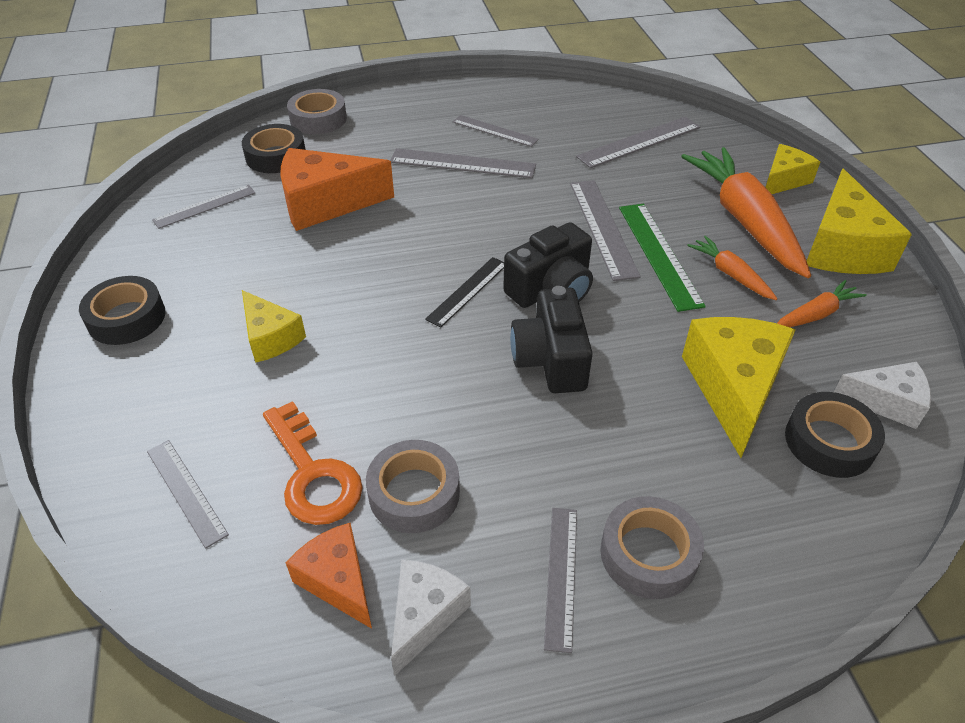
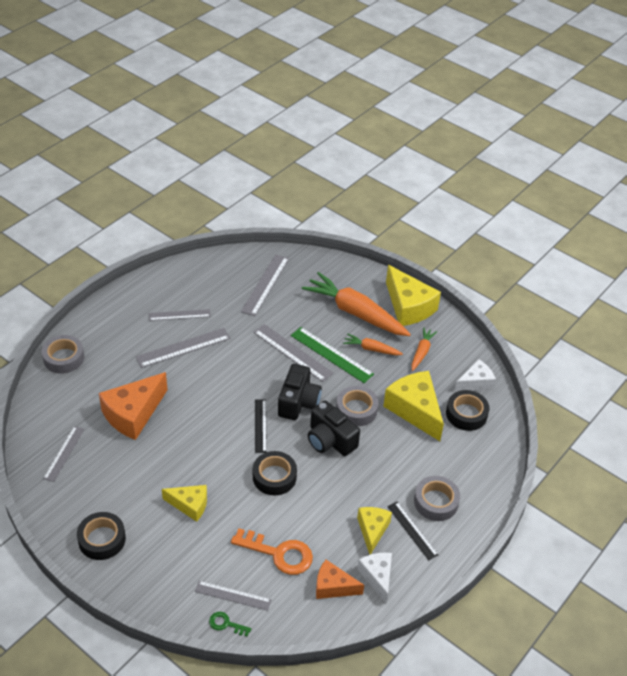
camera: 40 degrees left, 0 degrees up
black tape [242,124,305,173] -> black tape moved to [253,451,297,495]
grey tape [366,440,460,533] -> grey tape moved to [336,386,379,426]
grey ruler [544,508,577,653] -> black ruler [388,502,438,560]
yellow cheese [765,144,820,194] -> yellow cheese moved to [357,507,392,555]
none -> green key [209,612,251,636]

